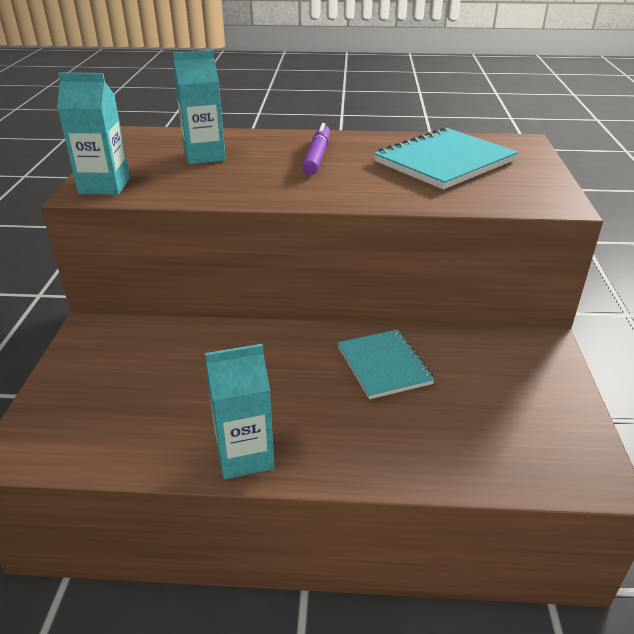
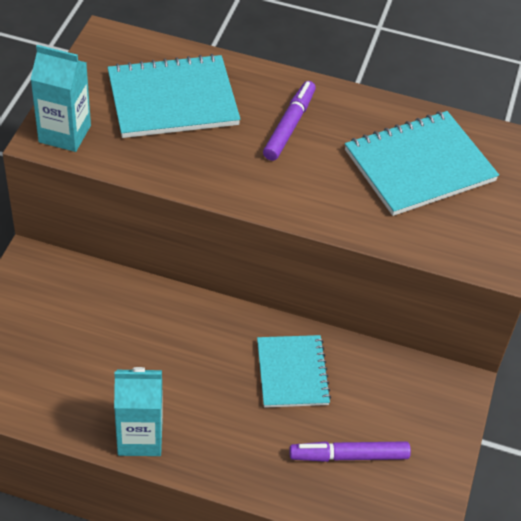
camera: 10 degrees right, 15 degrees up
turquoise carton [173,50,226,165] -> turquoise notebook [107,54,241,138]
none -> purple marker [289,441,411,462]

